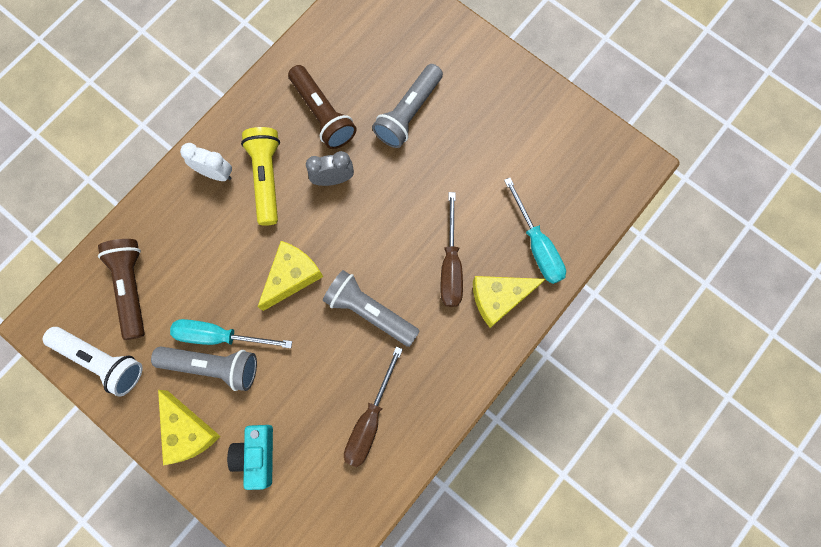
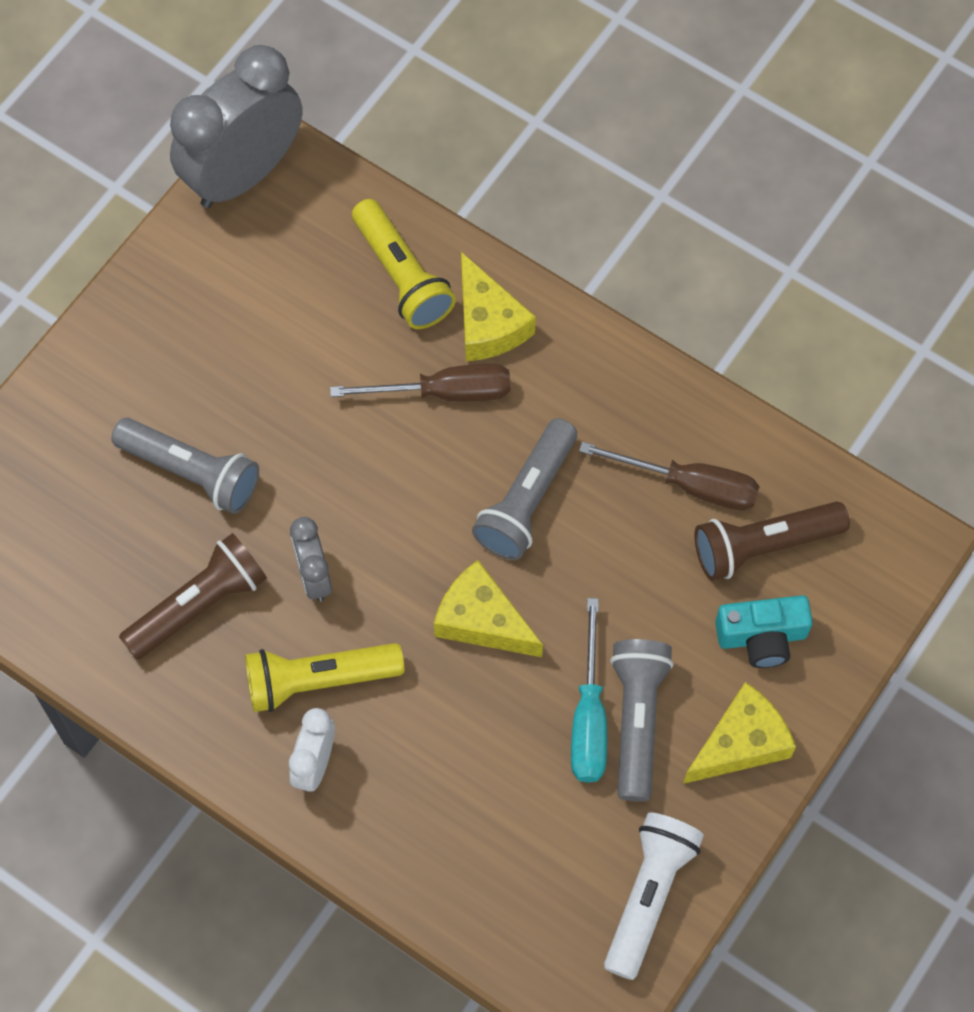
camera: 95 degrees left, 10 degrees down
brown flashlight [98,239,145,340] -> brown flashlight moved to [694,501,850,580]
turquoise screwdriver [504,178,566,284] -> yellow flashlight [352,199,456,329]
none -> grey clock [170,45,302,208]

